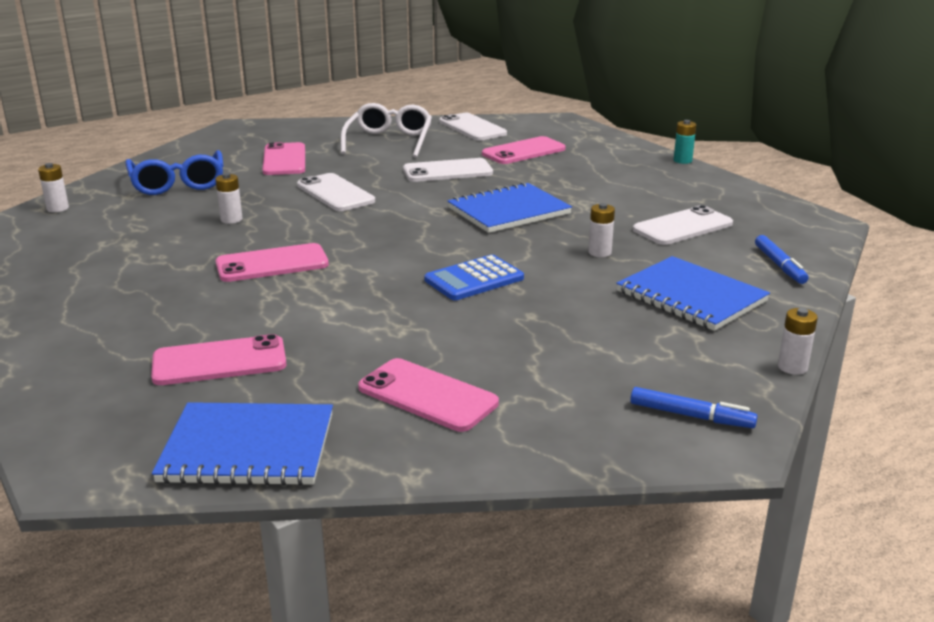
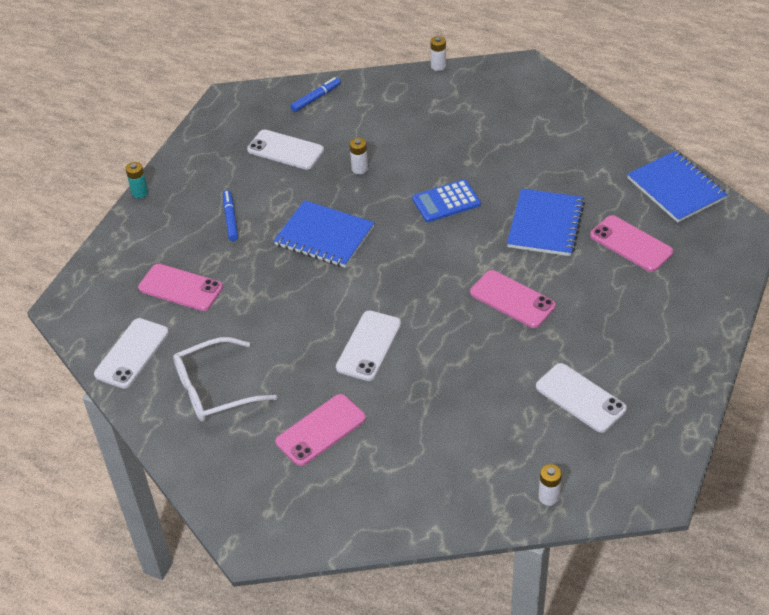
camera: 120 degrees left, 20 degrees up
blue glasses [125,150,224,195] -> none
white battery [215,173,242,224] -> none
pink phone [358,358,499,432] -> none
white phone [403,158,493,182] -> white phone moved to [536,363,627,433]
blue calculator [424,255,524,300] -> blue calculator turned 135 degrees clockwise [412,179,481,222]
blue notebook [616,256,770,331] -> blue notebook moved to [507,189,585,256]
blue marker [630,387,758,428] -> blue marker moved to [223,190,238,241]

